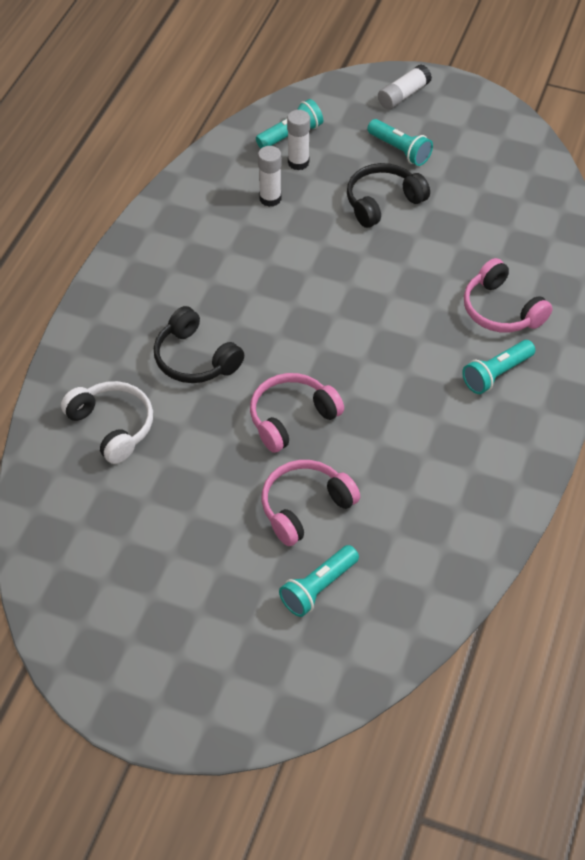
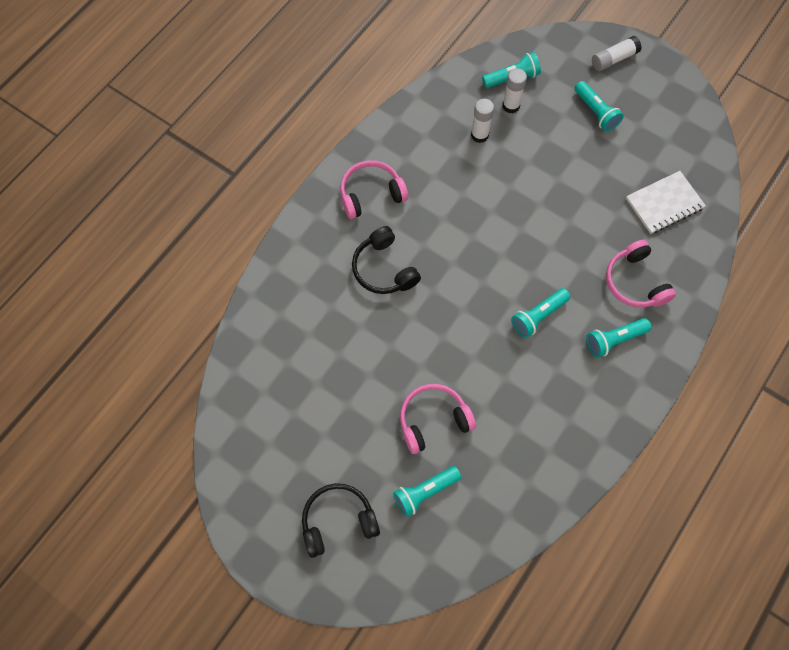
camera: 15 degrees right, 15 degrees up
white headphones [61,381,153,464] -> none
pink headphones [250,373,344,453] -> pink headphones moved to [340,160,408,219]
black headphones [347,163,430,228] -> black headphones moved to [302,483,380,558]
none -> turquoise flashlight [511,288,570,338]
none -> white notebook [626,171,706,234]

